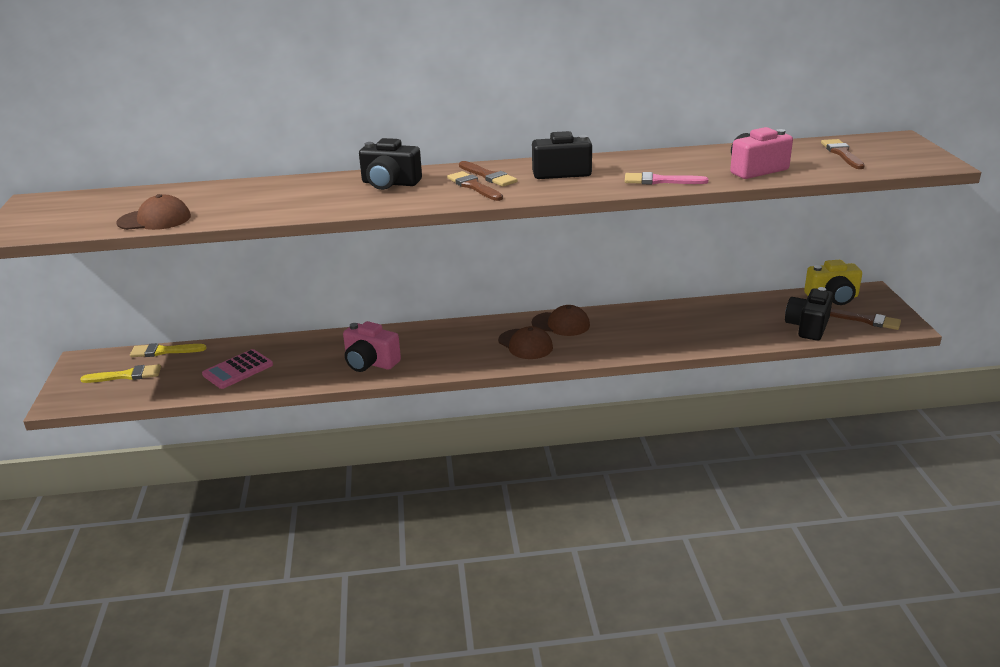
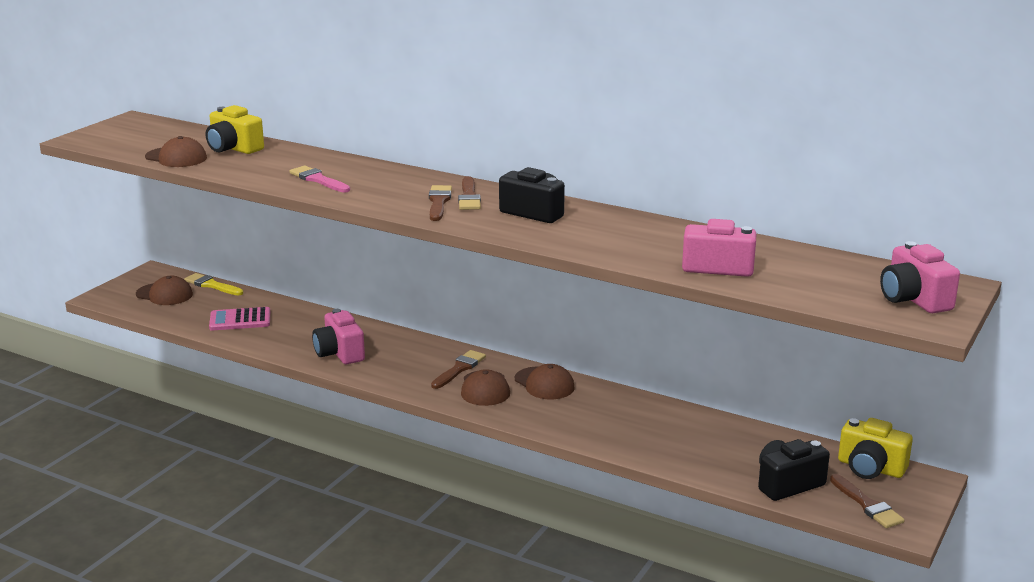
camera: 35 degrees right, 5 degrees down
yellow brush [80,364,161,383] -> brown cap [136,276,193,305]
black camera [359,138,422,190] -> none
pink brush [625,172,708,185] -> pink brush moved to [289,166,350,192]
brown brush [821,139,865,169] -> brown brush moved to [431,350,486,389]
none -> yellow camera [206,105,264,154]
none -> pink camera [880,241,960,313]

